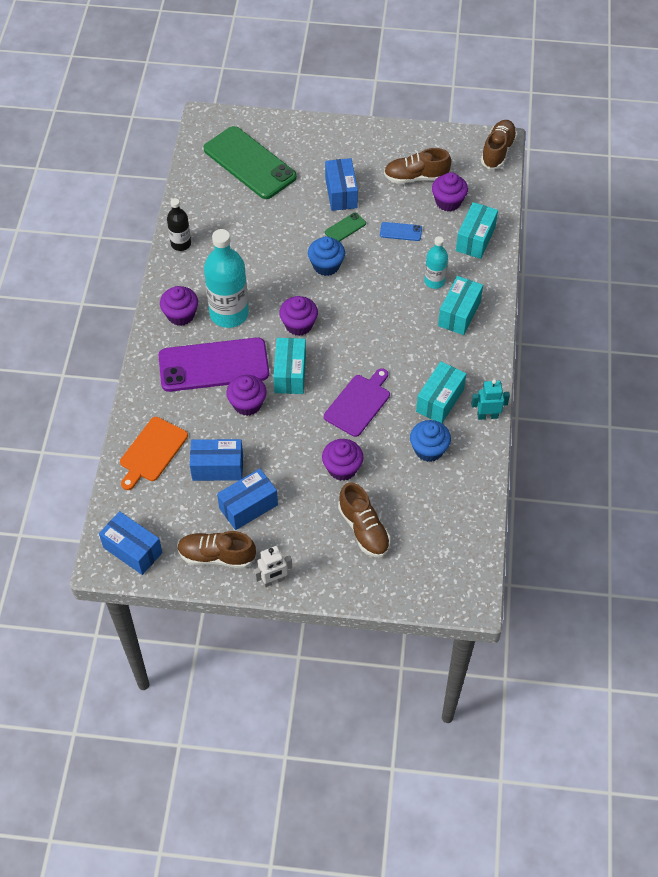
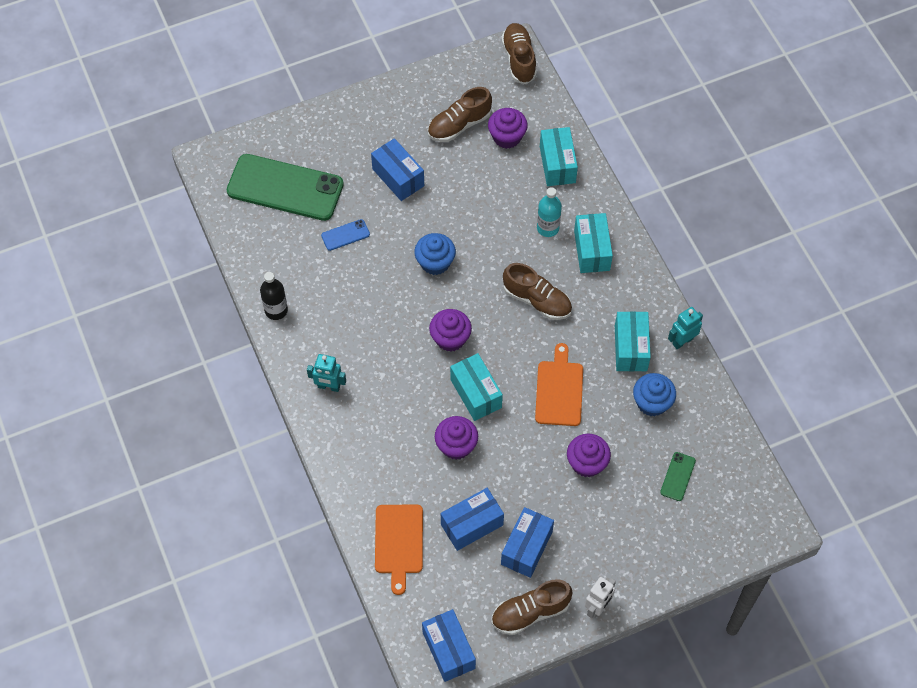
camera: 30 degrees left, 5 degrees up
blue box [99,511,163,575] -> blue box turned 60 degrees clockwise [422,609,476,682]
purple phone [159,337,269,392] -> none
purple cupcake [160,286,198,326] -> turquoise robot [307,354,346,392]
turquoise bottle [204,229,249,328] -> none
purple cutting board [324,368,390,437] -> orange cutting board [535,343,583,426]
green phone [325,213,366,242] -> green phone moved to [660,452,696,501]
brown shoe [338,482,391,557] -> brown shoe moved to [503,263,572,320]
blue phone [380,222,422,241] -> blue phone moved to [321,219,370,251]

